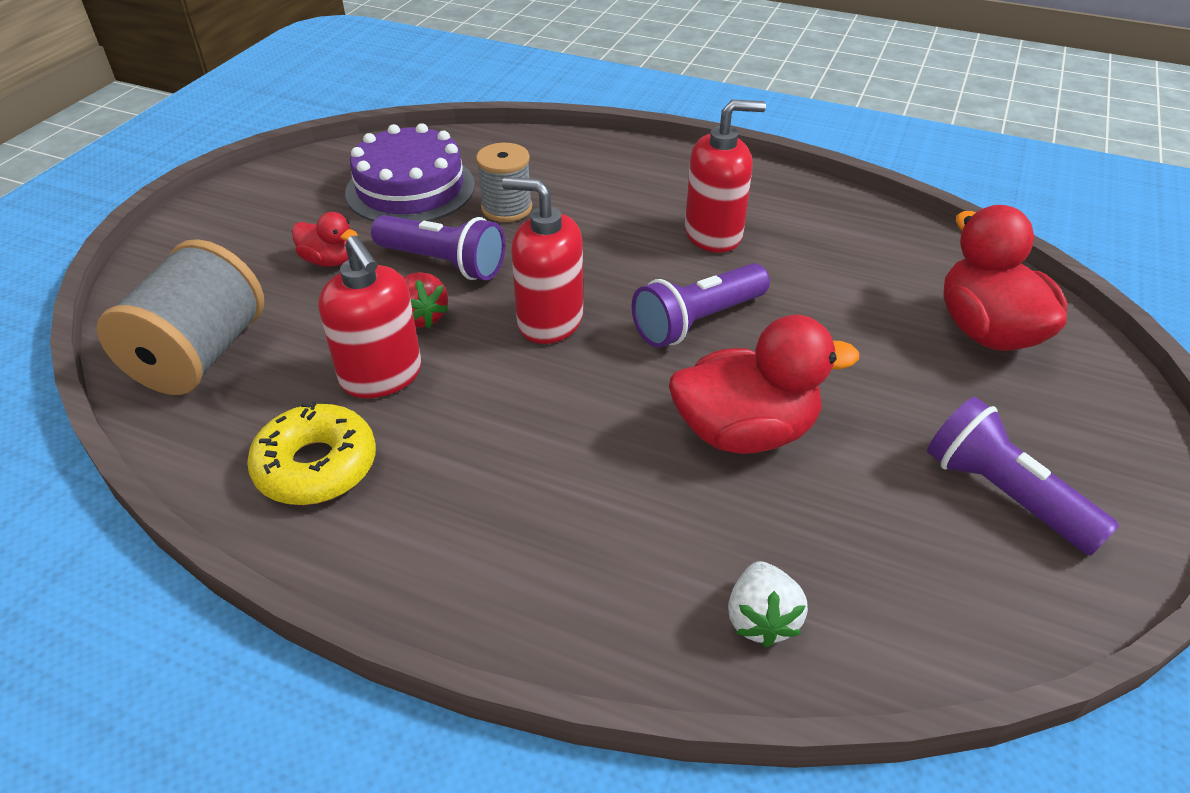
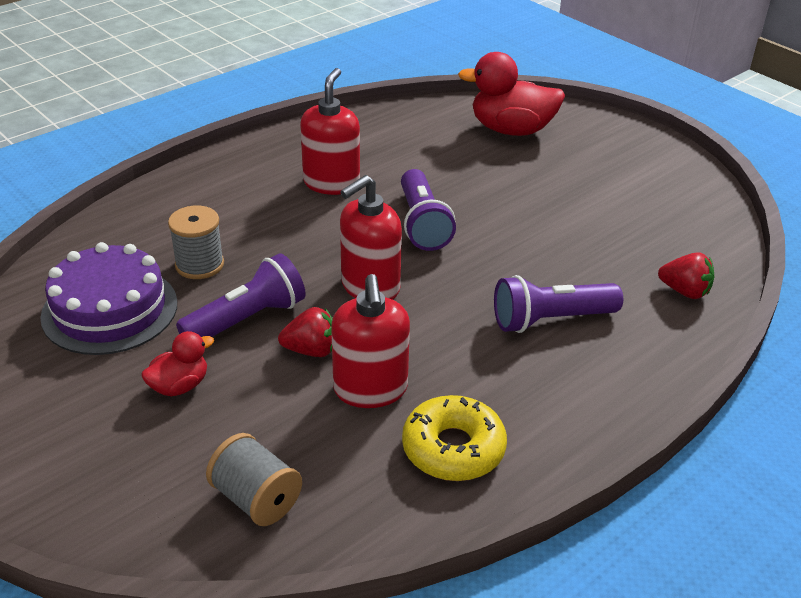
camera: 65 degrees left, 5 degrees down
grey spool [96,239,264,395] -> grey spool [206,433,302,526], size x0.61
red soap dispenser [319,236,422,398] -> red soap dispenser turned 90 degrees clockwise [331,274,410,408]
red duck [669,315,859,454] -> none
white strawberry [728,561,808,648] -> red strawberry [658,252,714,299]
purple flashlight [927,397,1119,556] -> purple flashlight moved to [494,275,623,333]

